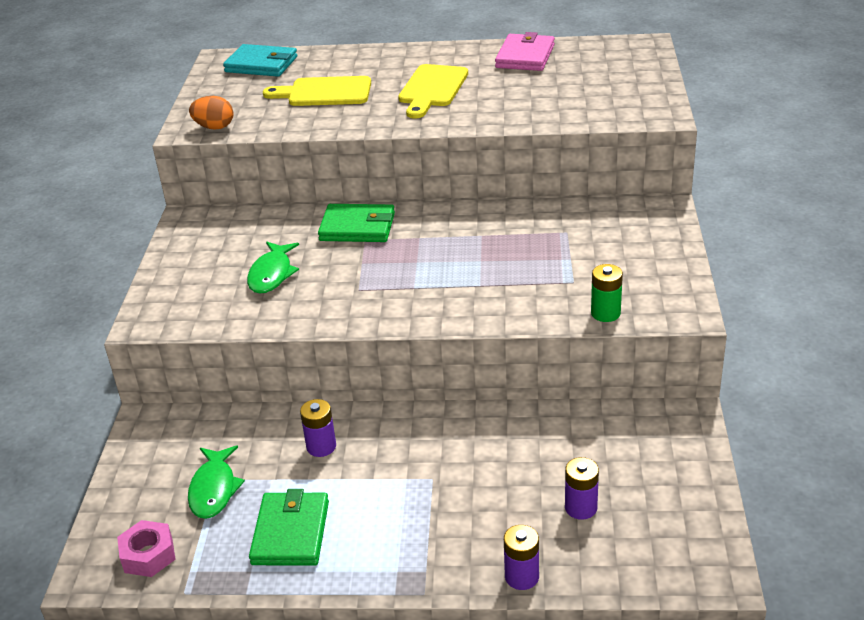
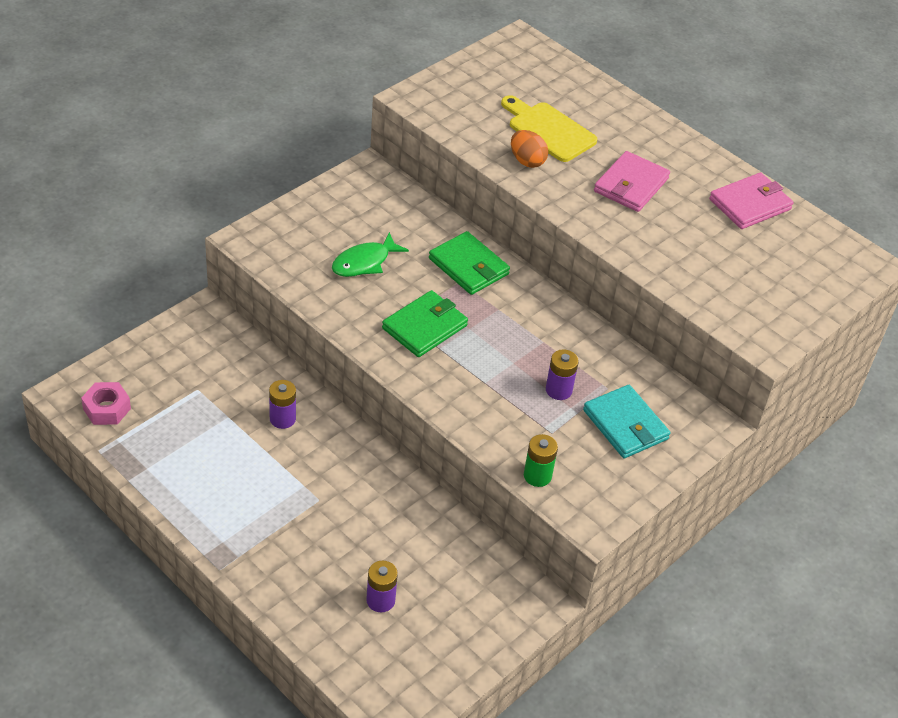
camera: 35 degrees right, 10 degrees up
green fish [188,445,245,519] -> none
orange egg [189,96,234,130] -> orange egg moved to [511,130,548,168]
turquoise wallet [223,44,297,77] -> turquoise wallet moved to [583,385,670,458]
green wallet [249,489,329,566] -> green wallet moved to [382,290,468,357]
yellow cutting board [398,64,468,118] -> pink wallet [594,151,670,212]
purple battery [504,525,539,590] -> purple battery moved to [546,349,579,400]

